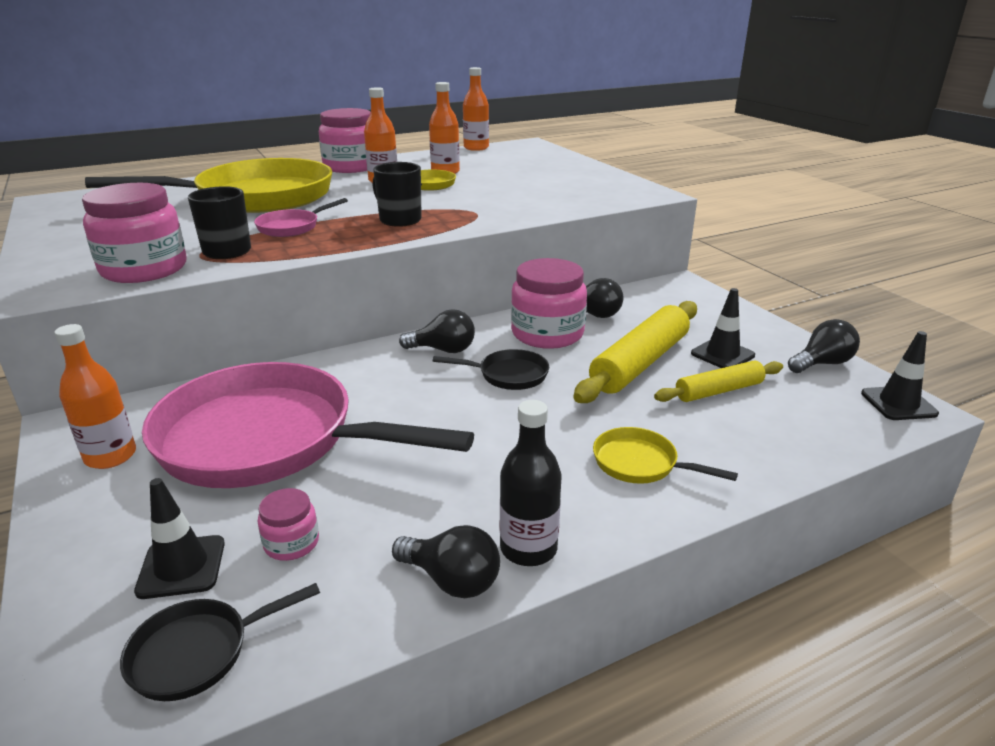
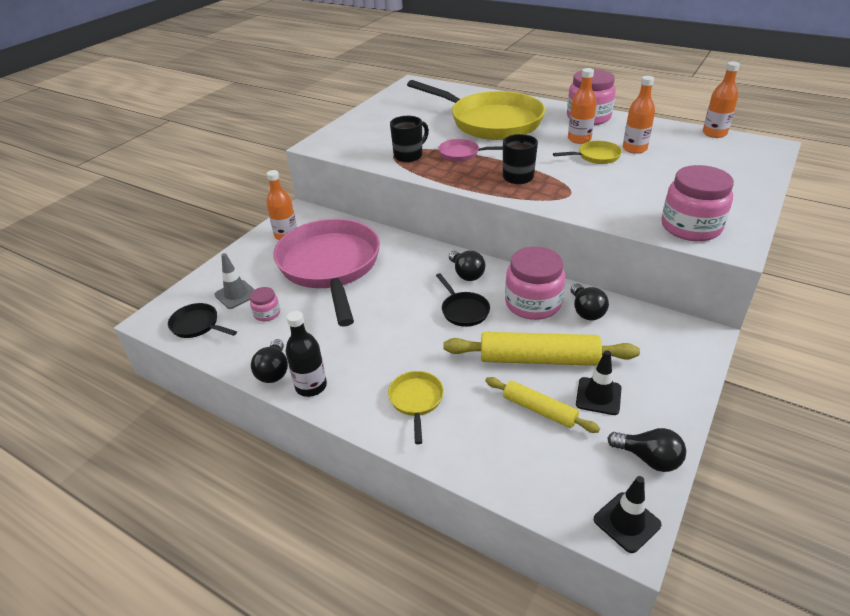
camera: 60 degrees right, 10 degrees up
pink jar [82,183,187,283] -> pink jar moved to [661,165,734,241]
black traffic cone [134,478,225,599] -> grey traffic cone [214,253,255,309]

